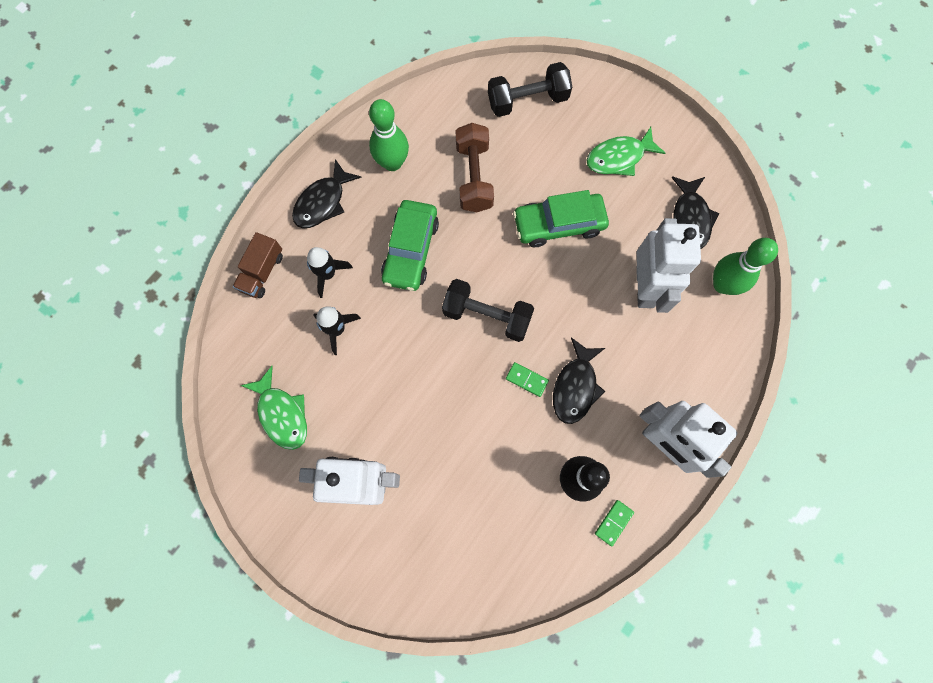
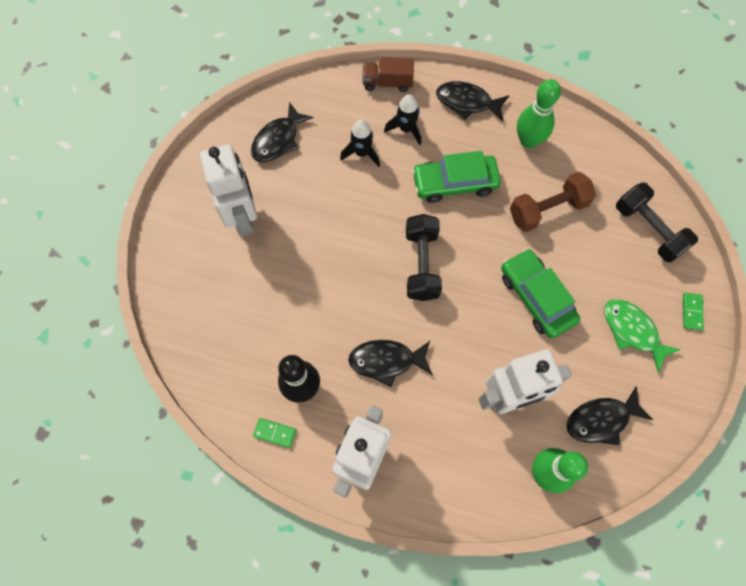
camera: 70 degrees right, 5 degrees down
green fish [240,366,307,450] -> black fish [251,102,313,162]
green domino [506,362,549,397] -> green domino moved to [683,293,704,330]

